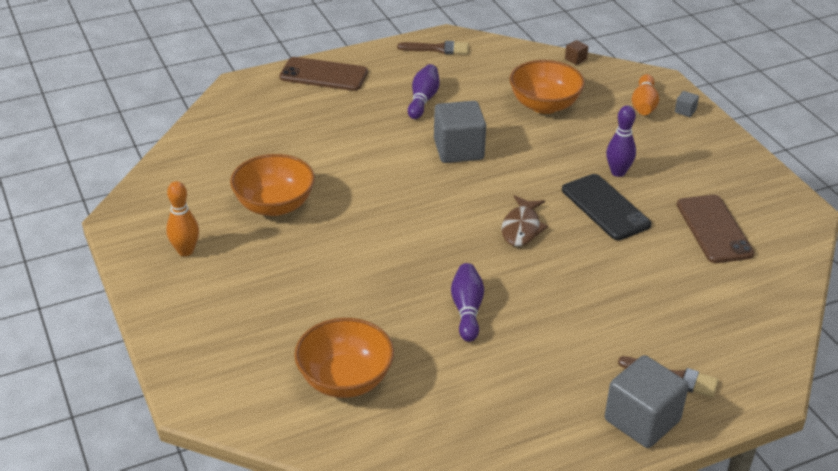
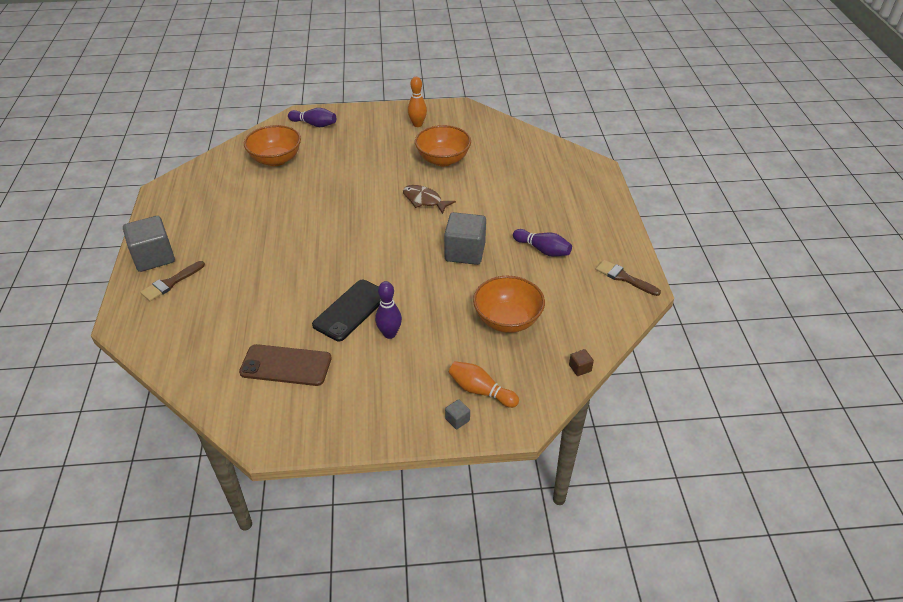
camera: 110 degrees right, 5 degrees up
brown phone [279,57,368,91] -> none
brown brush [397,41,469,54] -> brown brush turned 105 degrees clockwise [596,260,661,296]
purple bowling pin [451,263,484,342] -> purple bowling pin moved to [288,108,336,127]
brown fish [501,195,548,246] -> brown fish moved to [403,185,456,214]
black phone [562,174,651,240] -> black phone turned 45 degrees counterclockwise [312,280,381,341]

